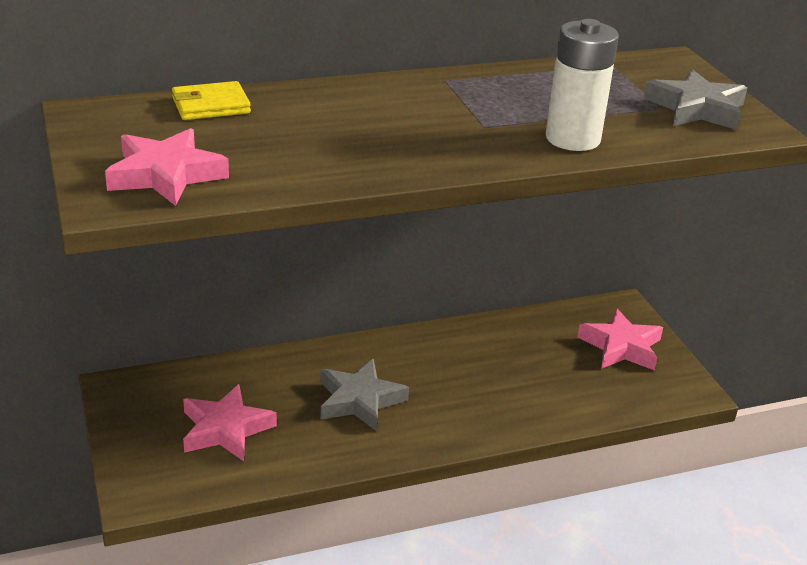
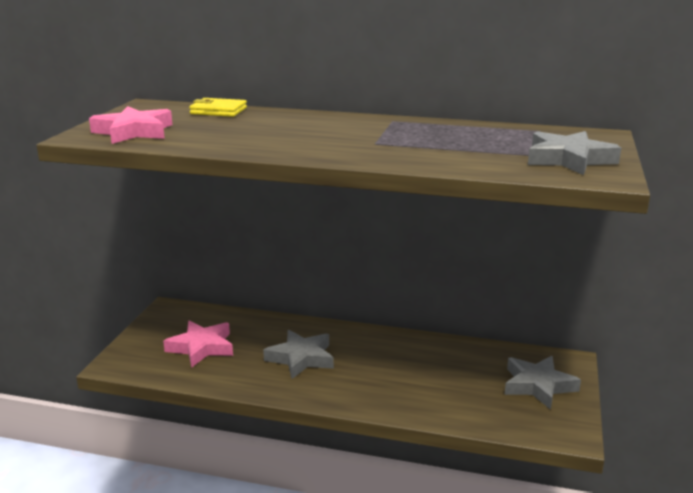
camera: 35 degrees right, 10 degrees down
white battery [546,19,619,151] -> none
pink star [577,308,663,370] -> grey star [505,356,581,410]

